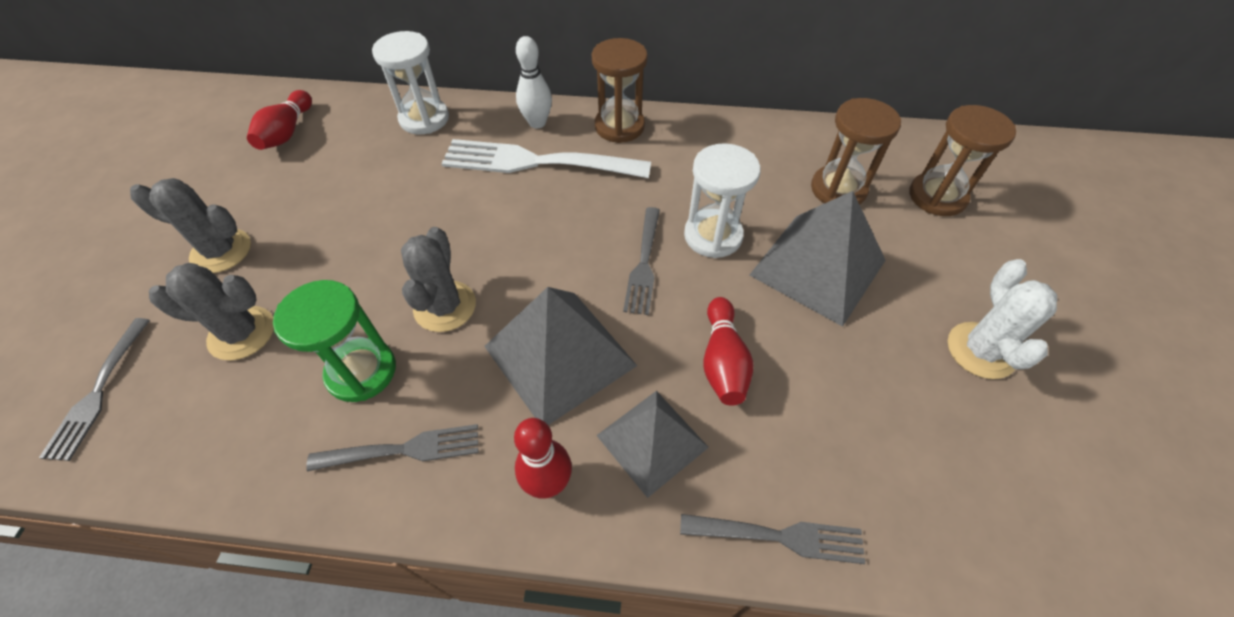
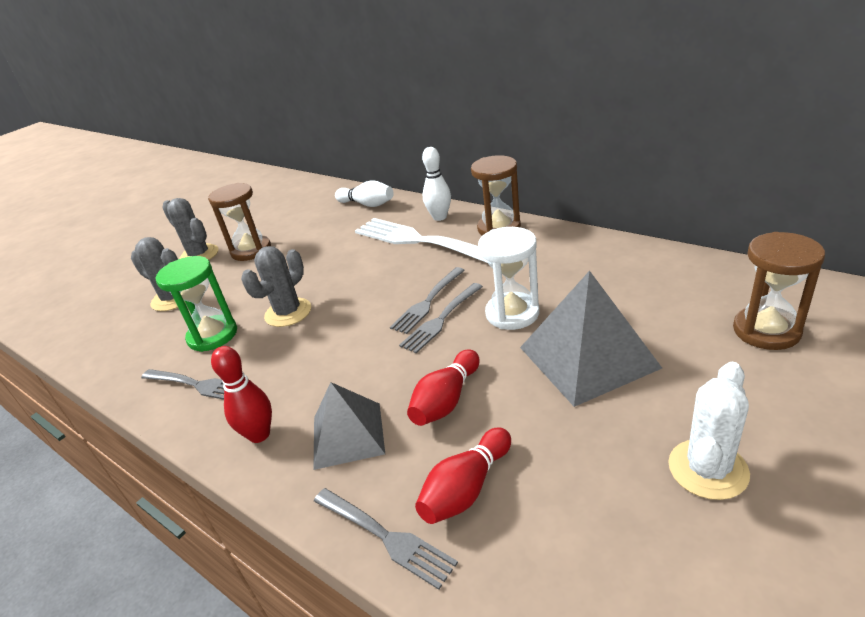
camera: 35 degrees right, 20 degrees down
grey fork [39,318,150,461] -> grey fork moved to [390,267,465,334]
red bowling pin [247,90,312,150] -> red bowling pin moved to [415,427,511,524]
white hourglass [372,31,449,134] -> white bowling pin [335,180,394,207]
grey pyramid [484,287,637,425] -> none
brown hourglass [811,98,901,205] -> brown hourglass moved to [208,183,271,261]

